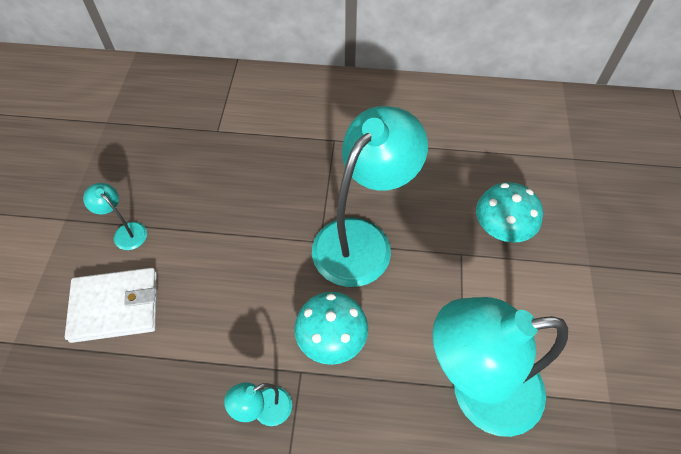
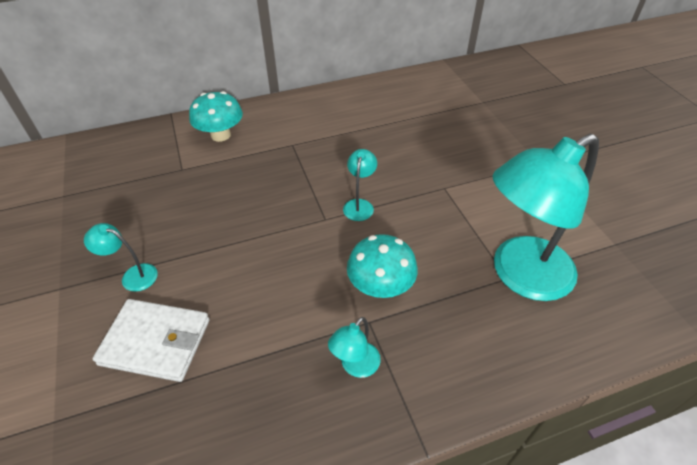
camera: 25 degrees left, 10 degrees down
white wallet [65,268,157,343] -> white wallet turned 45 degrees clockwise [92,299,210,382]
turquoise lamp [312,106,428,287] -> turquoise lamp [343,149,377,221], size x0.42
turquoise mushroom [476,182,543,243] -> turquoise mushroom moved to [189,91,243,142]

